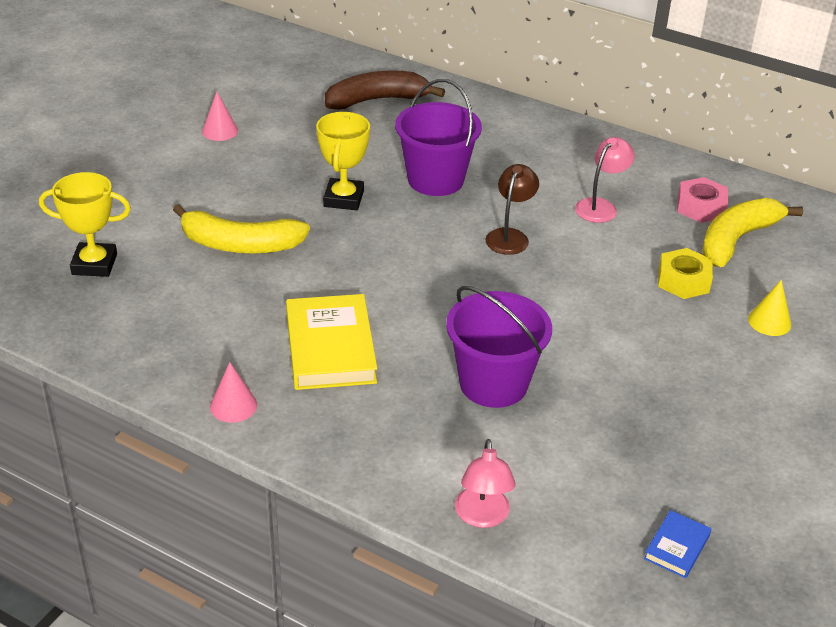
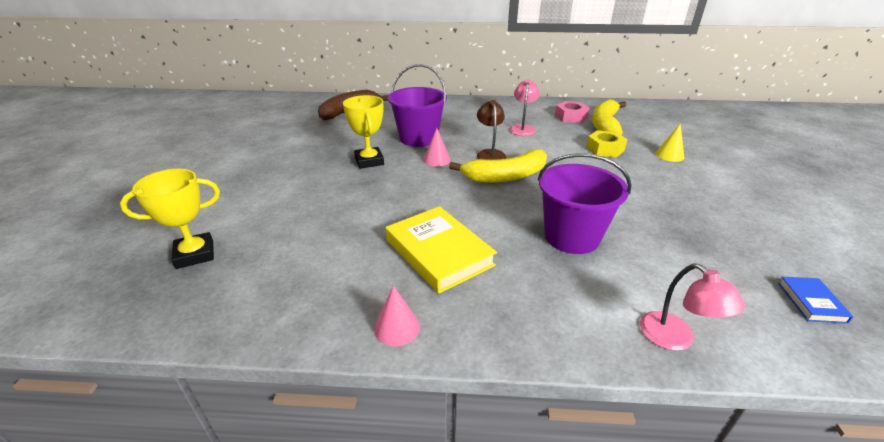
camera: 25 degrees left, 5 degrees down
yellow banana [173,204,310,254] -> yellow banana moved to [449,149,547,183]
pink cone [202,92,238,141] -> pink cone moved to [423,128,451,167]

